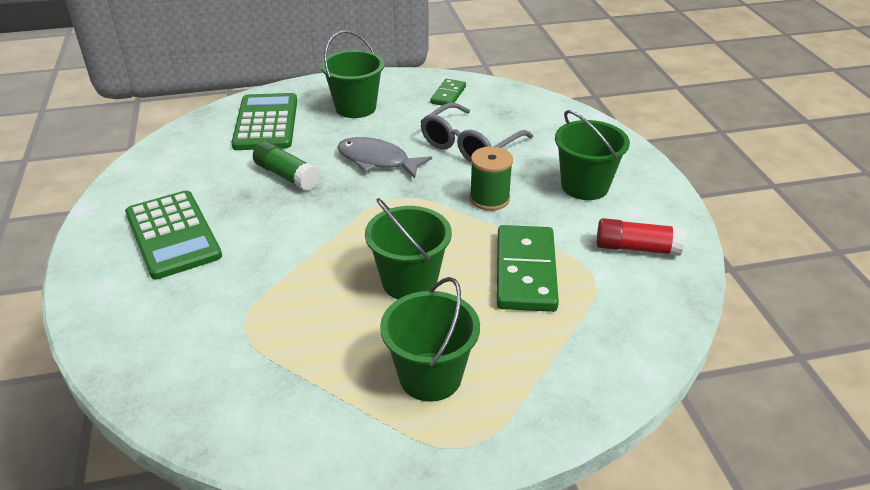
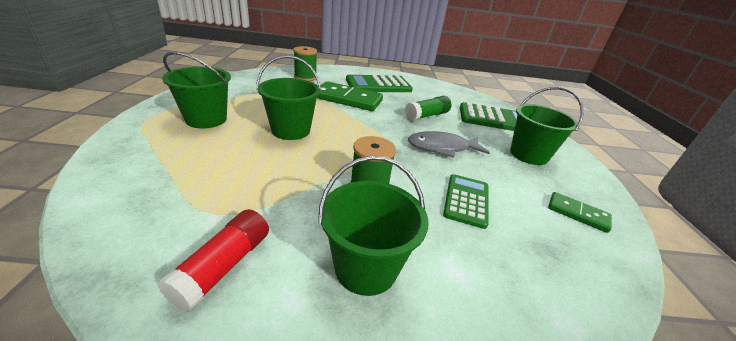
camera: 100 degrees right, 5 degrees down
grey fish [337,137,432,178] -> grey fish turned 135 degrees counterclockwise [408,131,490,158]
grey glasses [420,103,533,163] -> green calculator [443,174,489,229]
green domino [497,225,559,312] -> green domino moved to [317,81,383,111]
none -> green spool [293,46,317,81]

